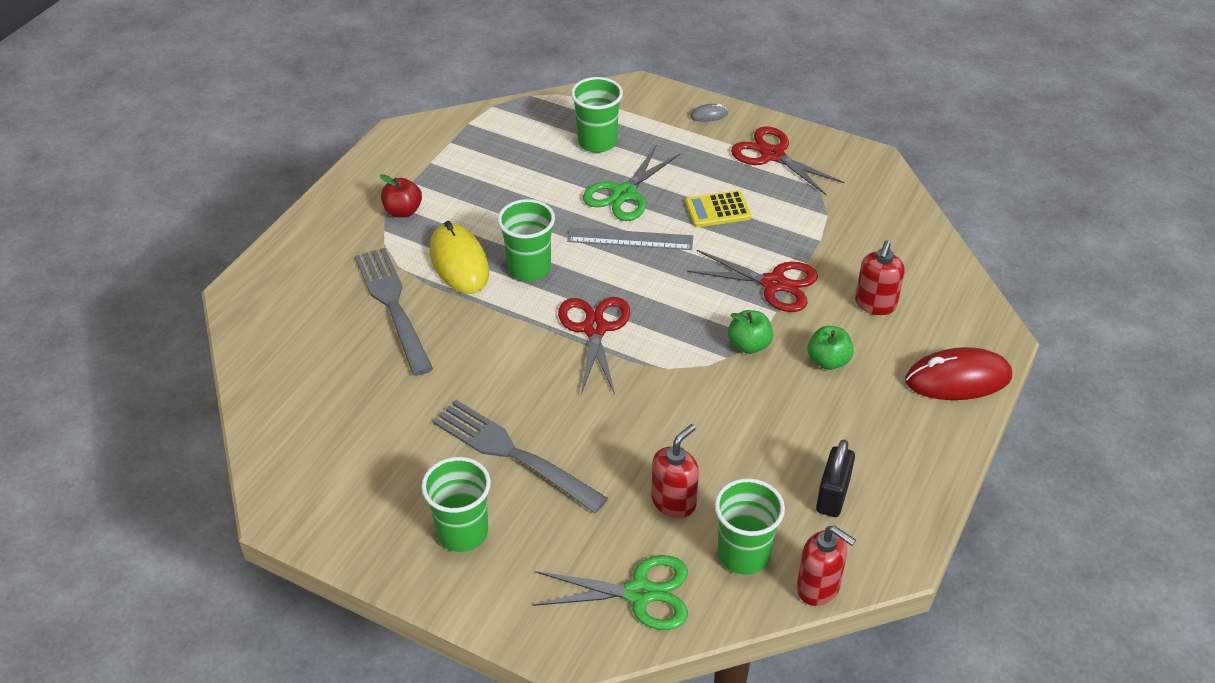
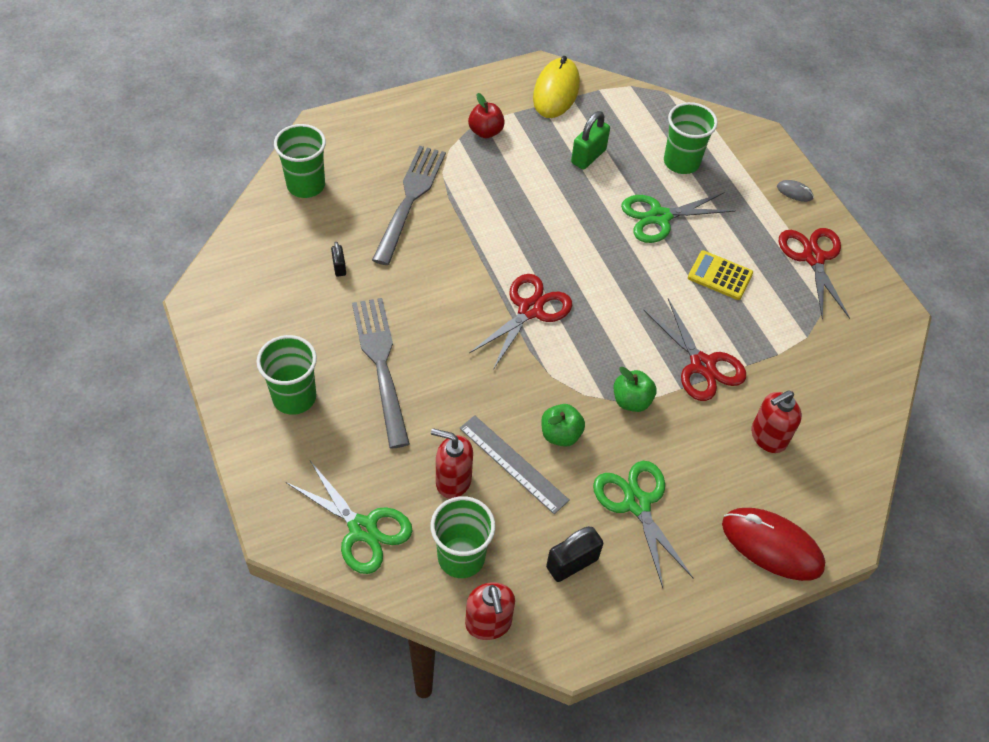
camera: 35 degrees right, 10 degrees up
yellow mouse [430,221,489,294] -> yellow mouse moved to [533,56,580,118]
green cup [498,199,555,281] -> green cup moved to [274,124,326,198]
grey ruler [567,227,693,250] -> grey ruler moved to [459,415,570,514]
red soap dispenser [651,424,699,518] -> red soap dispenser turned 150 degrees counterclockwise [431,428,473,499]
green apple [807,326,854,370] -> green apple moved to [541,404,585,447]
none -> black padlock [331,242,346,277]
none -> green padlock [571,111,610,170]
none -> green scissors [593,461,693,588]

